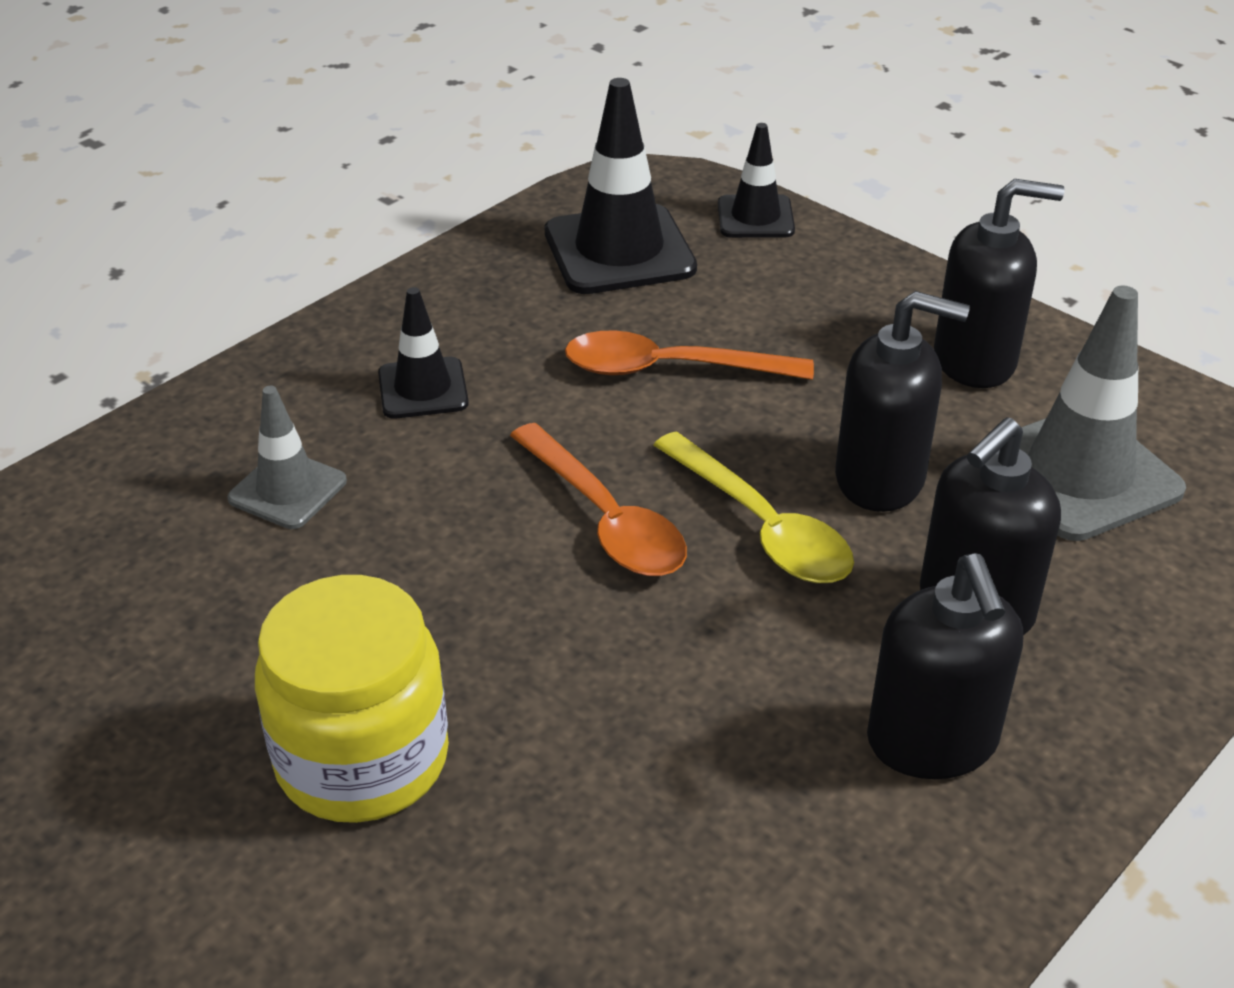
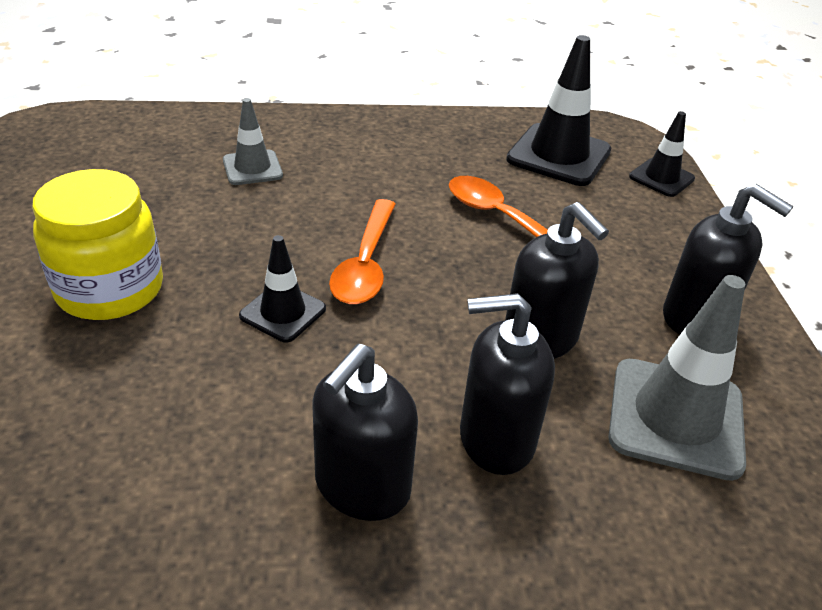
camera: 40 degrees right, 0 degrees up
black traffic cone [378,287,469,419] -> black traffic cone moved to [239,235,326,343]
yellow spoon [653,431,854,583] -> none

